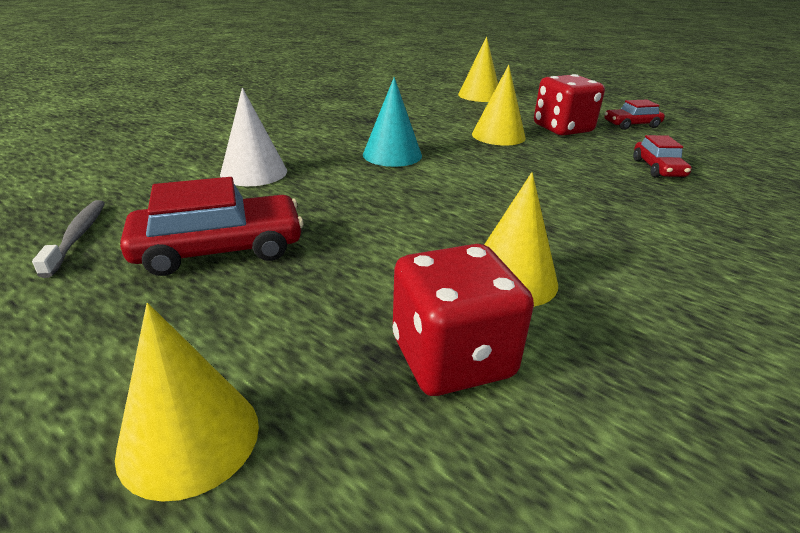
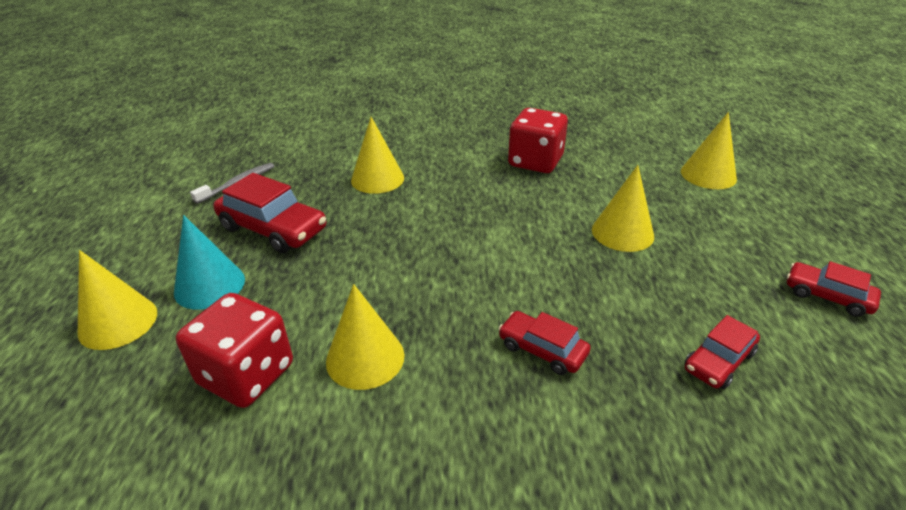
camera: 50 degrees right, 5 degrees up
white cone [220,88,287,186] -> yellow cone [351,117,404,194]
turquoise cone [363,77,422,167] -> turquoise cone moved to [174,215,245,310]
red dice [534,74,605,135] -> red dice moved to [508,108,568,173]
none -> red car [498,311,591,375]

